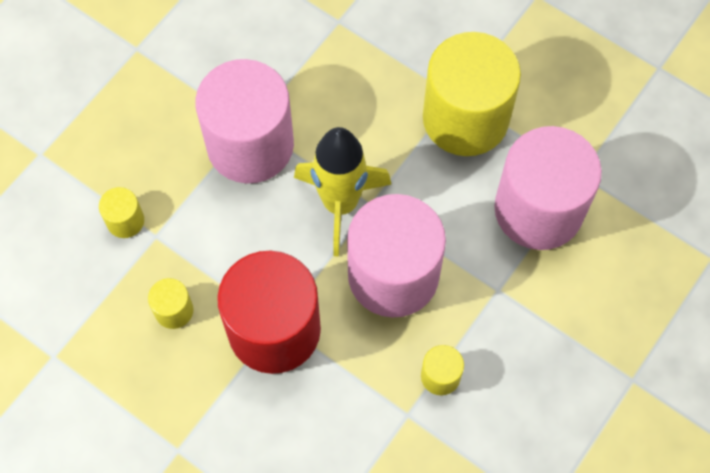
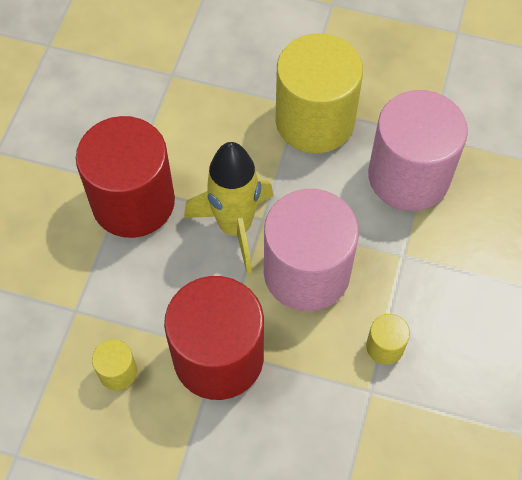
camera: 20 degrees left, 5 degrees down
yellow cylinder [99,187,144,238] -> none
pink cylinder [195,59,294,184] -> red cylinder [76,116,175,238]

